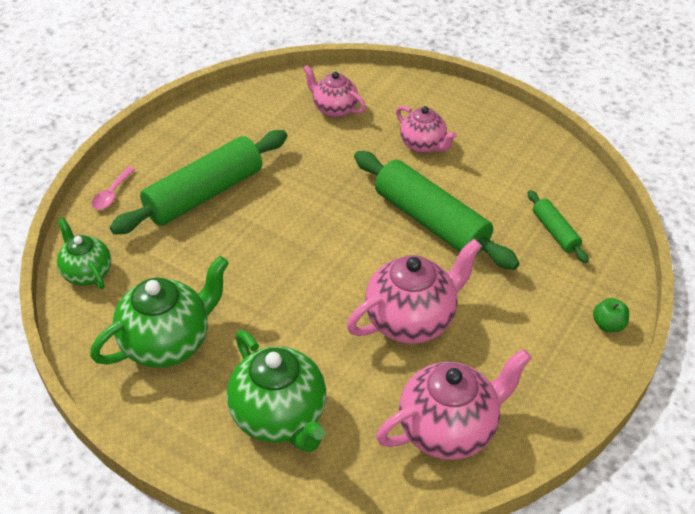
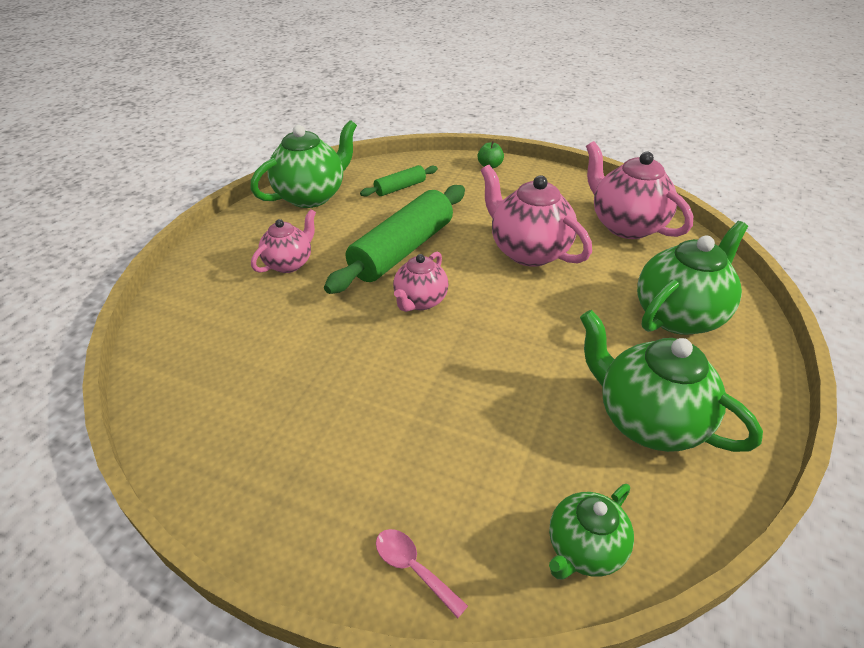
camera: 100 degrees left, 5 degrees down
pink spoon [92,167,135,210] -> pink spoon turned 150 degrees counterclockwise [376,529,468,618]
green rolling pin [110,130,288,235] -> none
pink teapot [303,65,366,118] -> pink teapot moved to [393,252,449,312]
none -> green teapot [250,120,357,208]

